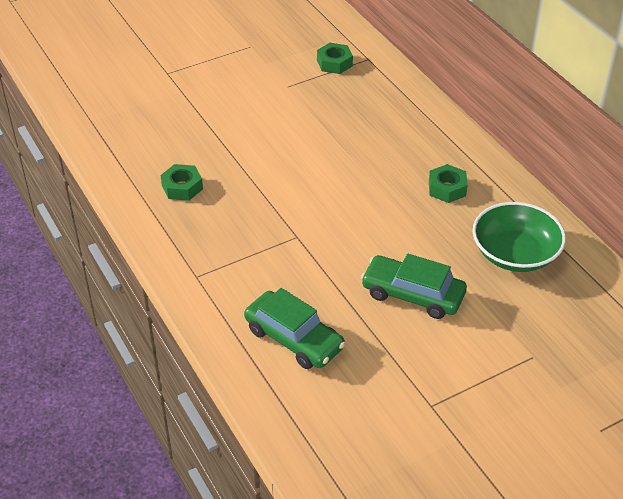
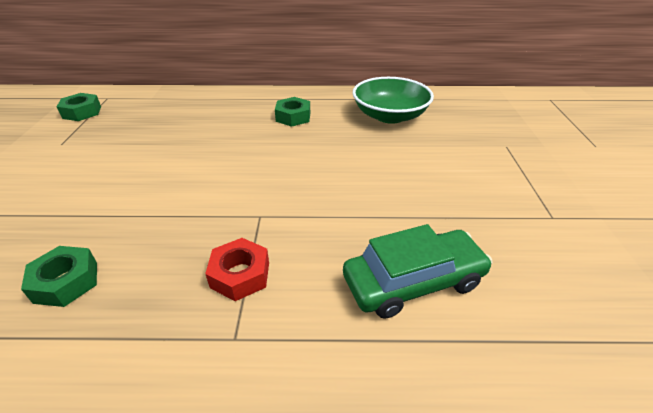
camera: 60 degrees left, 5 degrees down
green car [361,254,467,319] -> none
none -> red nut [205,238,269,301]

